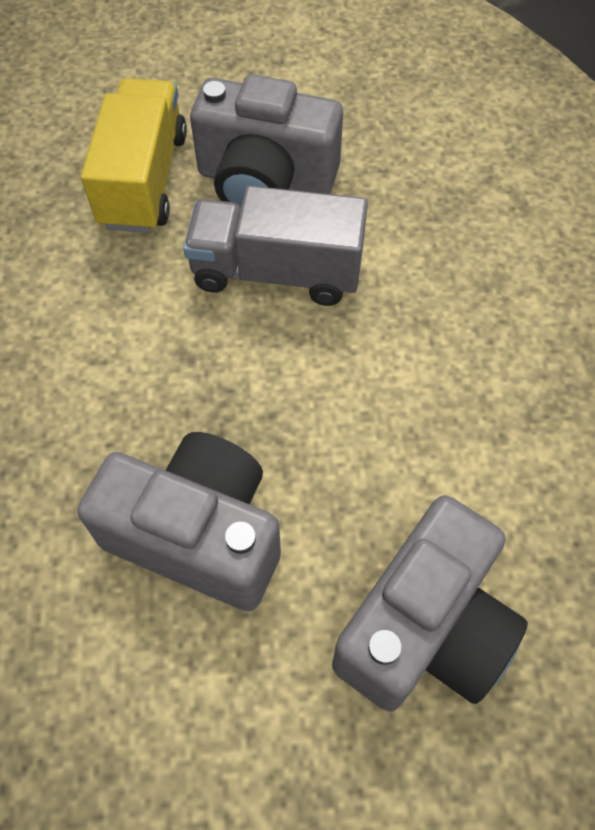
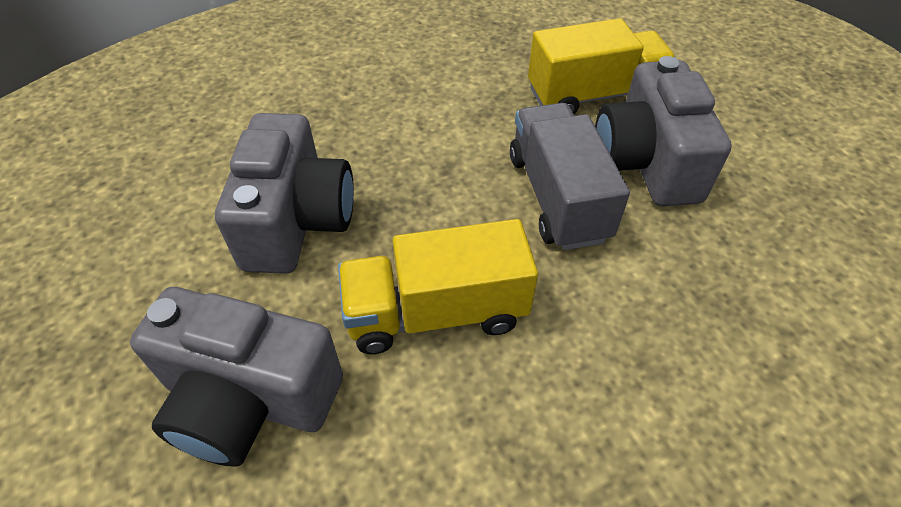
camera: 70 degrees right, 10 degrees down
none -> yellow truck [338,219,538,354]

